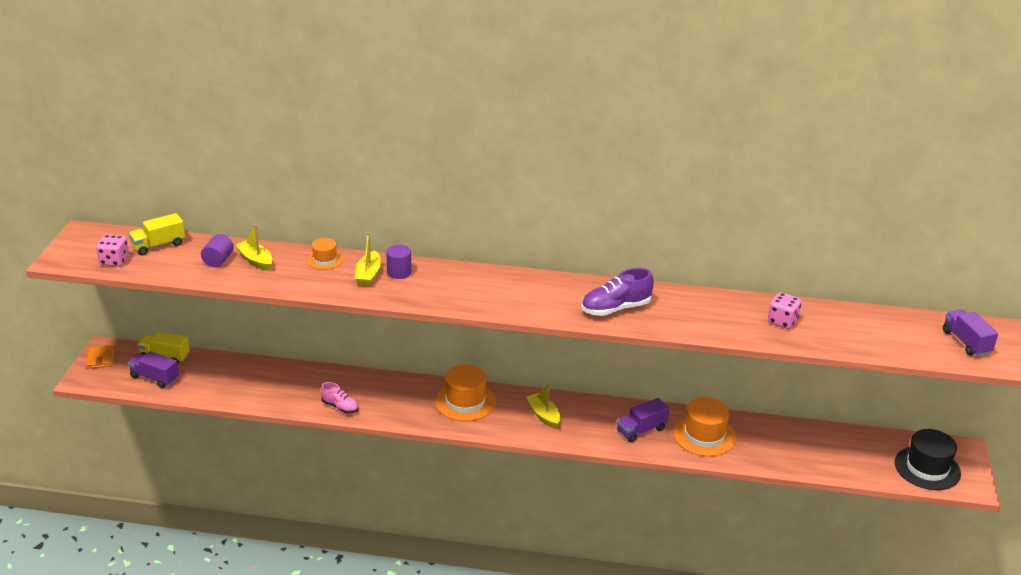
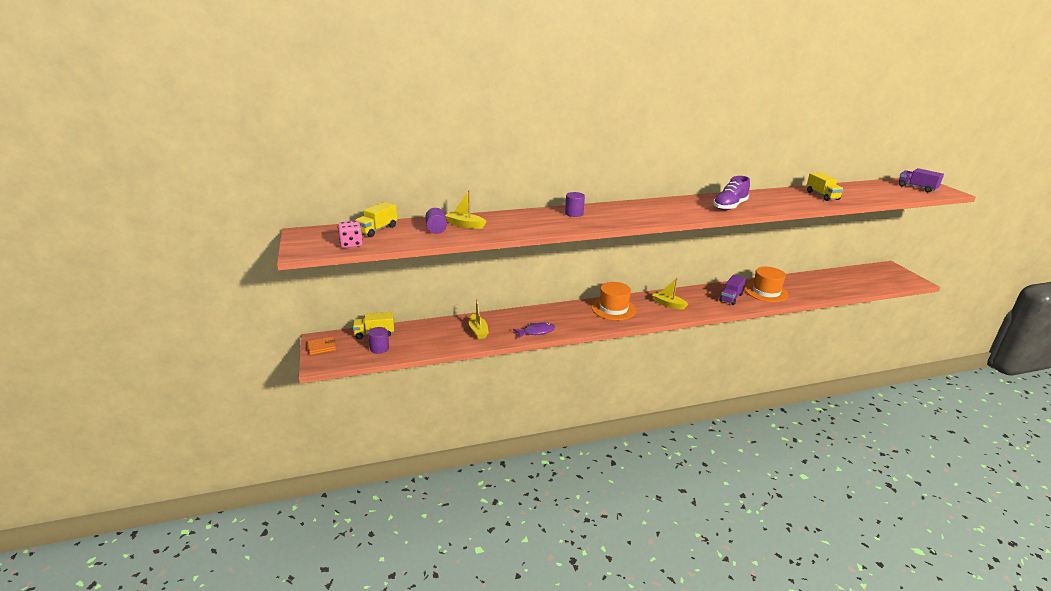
camera: 25 degrees left, 5 degrees down
orange wallet [86,346,114,369] -> orange wallet turned 75 degrees counterclockwise [308,336,336,355]
purple truck [128,351,179,388] -> purple cylinder [368,327,389,354]
orange hat [307,238,343,270] -> none
pink shoe [321,382,358,413] -> purple fish [513,322,555,338]
yellow boat [355,232,381,286] -> yellow boat moved to [469,299,489,339]
pink dice [768,292,802,329] -> yellow truck [806,172,844,201]
black hat [895,429,961,490] -> none

